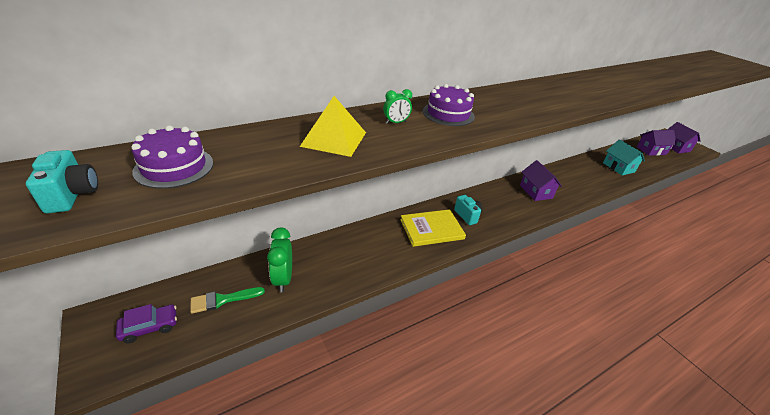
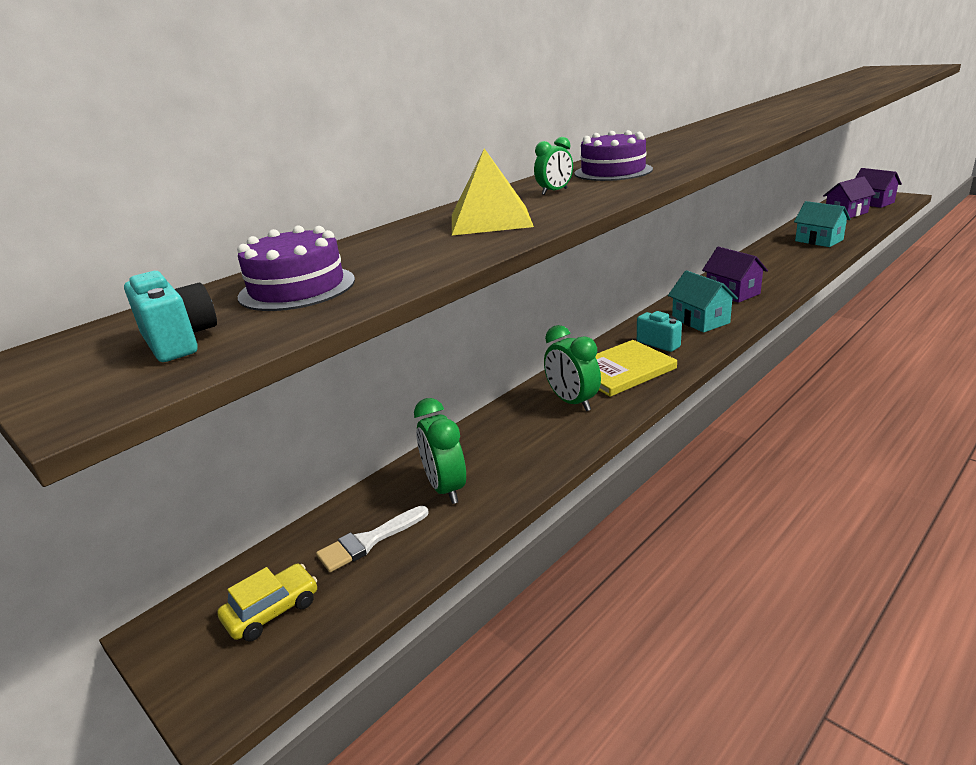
camera: 10 degrees left, 10 degrees down
purple car [116,304,177,344] -> yellow car [217,564,317,642]
green brush [190,287,265,314] -> white brush [316,506,429,572]
none -> green clock [544,325,601,411]
none -> turquoise house [668,270,738,333]

